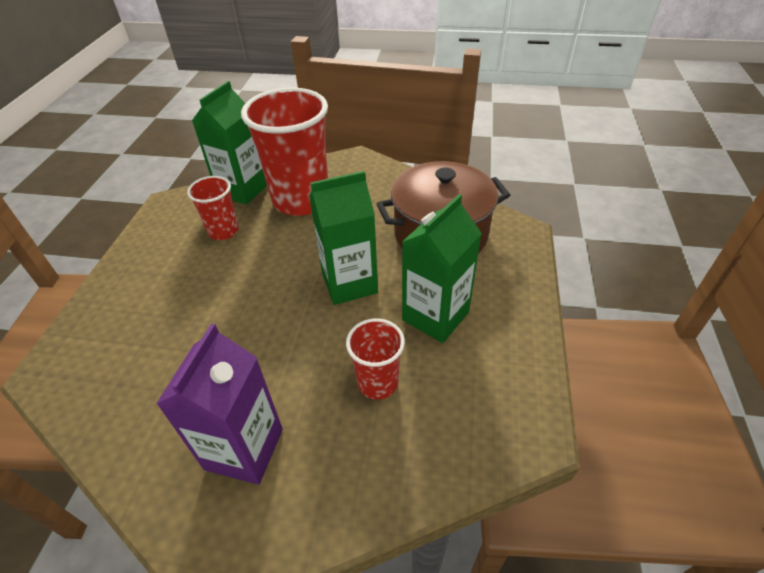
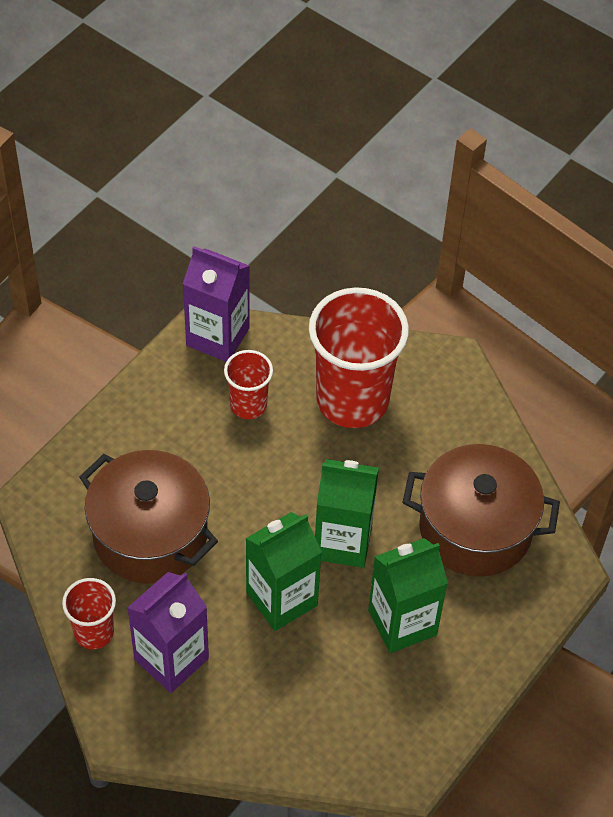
camera: 25 degrees right, 10 degrees up
green carton [192,81,267,205] -> green carton moved to [245,512,322,631]
red cup [346,318,405,400] -> red cup moved to [62,578,116,649]
none -> brown pot [79,450,218,584]
none -> purple carton [183,246,250,362]

